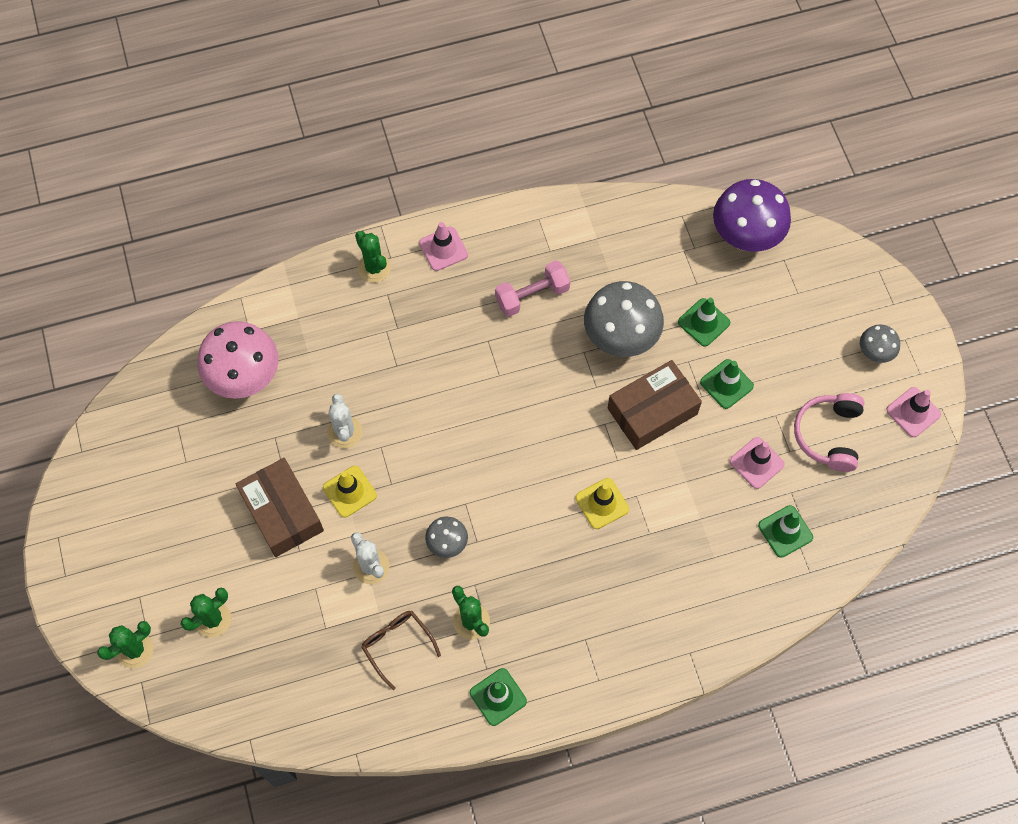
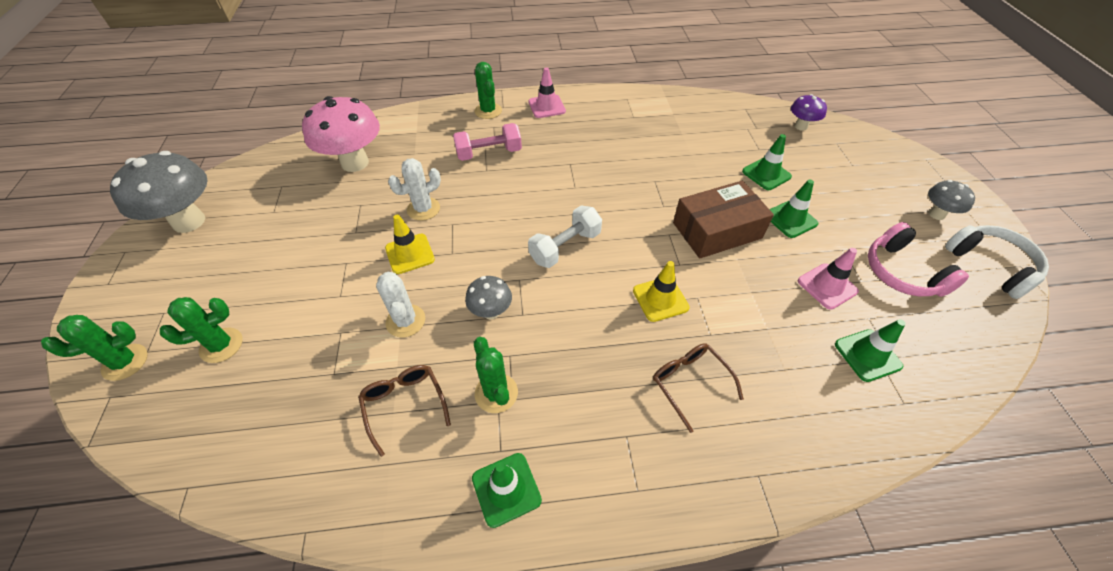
camera: 10 degrees right, 15 degrees down
brown box [236,458,324,557] -> none
white cactus [327,394,362,448] -> white cactus turned 60 degrees clockwise [388,158,441,221]
pink dumbbell [495,260,570,317] -> pink dumbbell moved to [453,123,522,161]
grey mushroom [584,281,664,357] -> grey mushroom moved to [110,151,208,233]
purple mushroom [713,179,791,252] -> purple mushroom [791,94,827,131], size x0.51
pink headphones [794,393,864,472] -> pink headphones turned 45 degrees counterclockwise [868,222,969,297]
pink traffic cone [886,387,941,437] -> white headphones [945,225,1049,299]
none -> white dumbbell [528,205,602,268]
none -> brown glasses [653,343,744,433]

